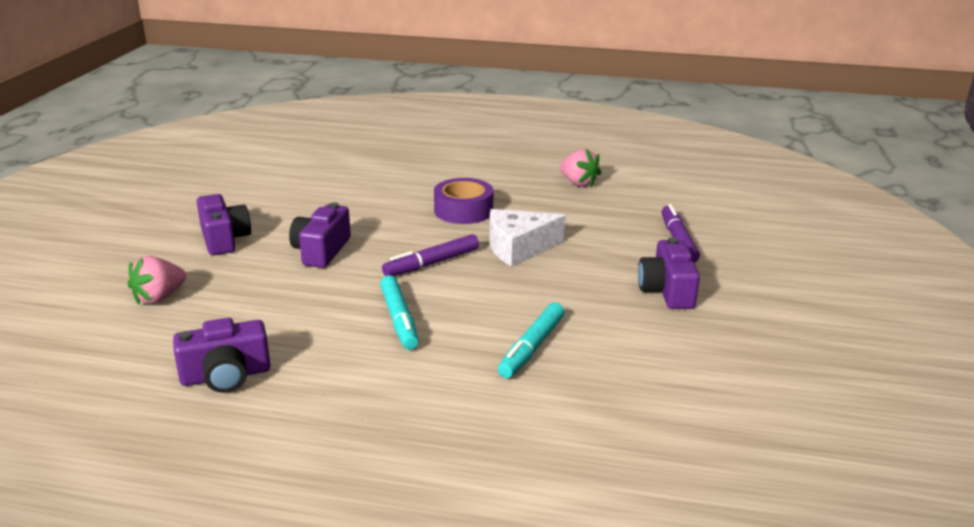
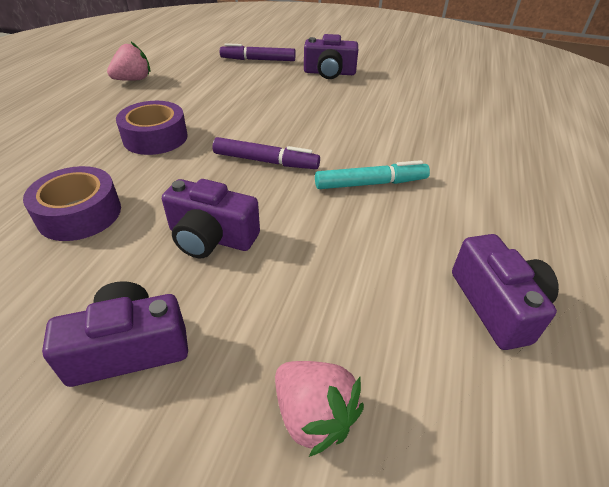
camera: 85 degrees left, 15 degrees up
purple marker [382,234,479,276] -> purple marker turned 45 degrees counterclockwise [212,137,320,169]
white cheese [489,209,566,267] -> none
turquoise marker [498,303,565,378] -> none
none -> purple tape [23,166,121,241]

